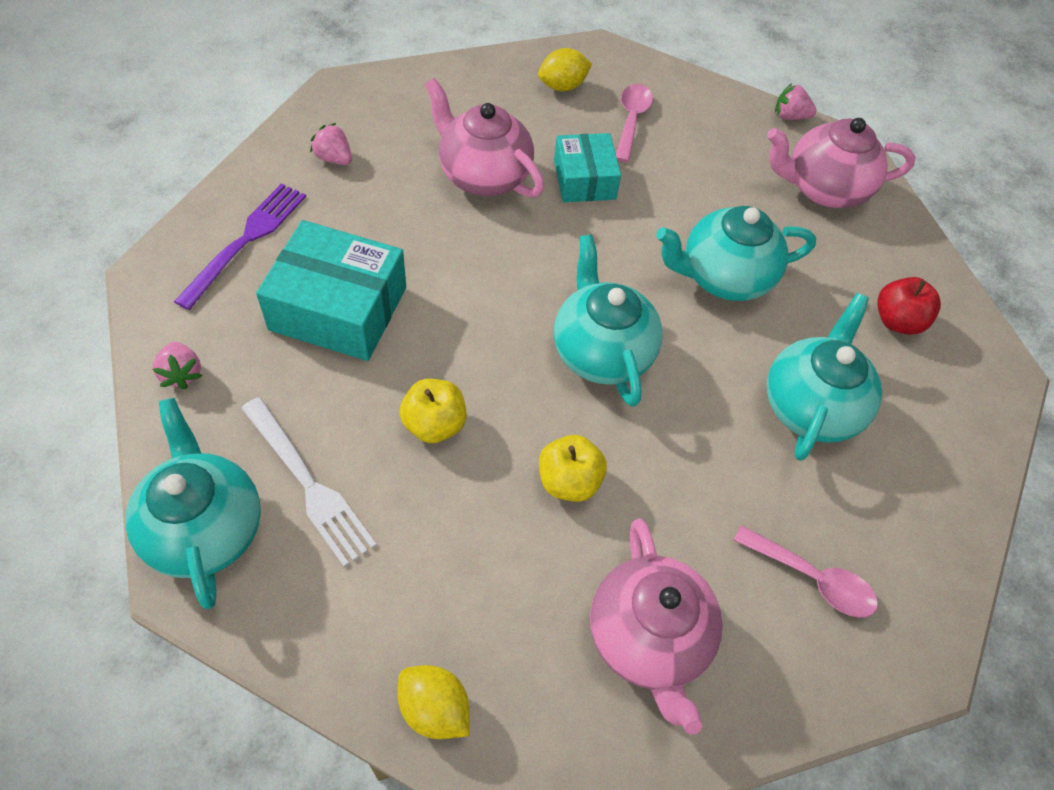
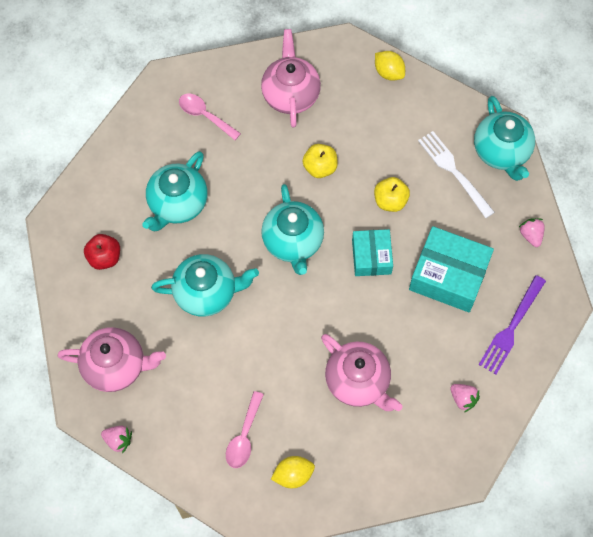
camera: 170 degrees left, 10 degrees up
turquoise box [554,133,621,202] -> turquoise box moved to [352,229,393,276]

